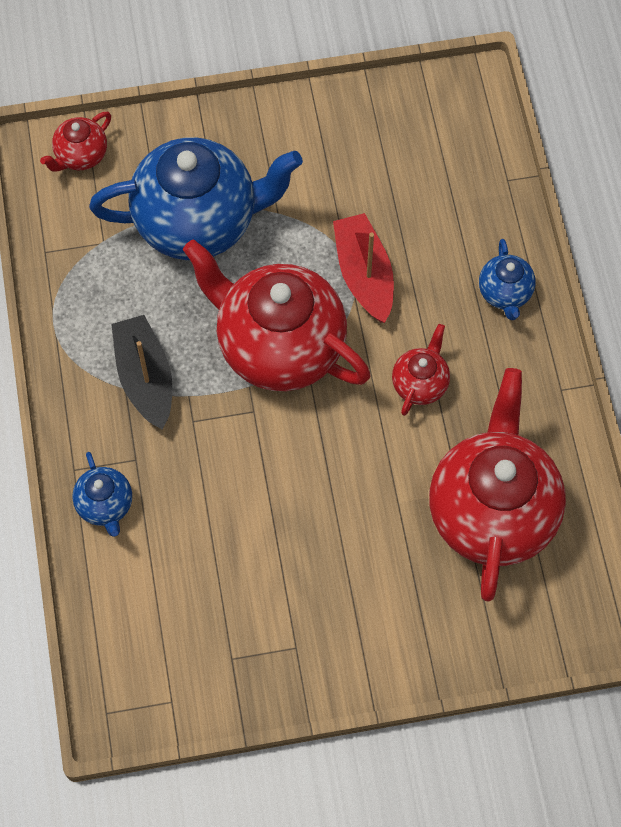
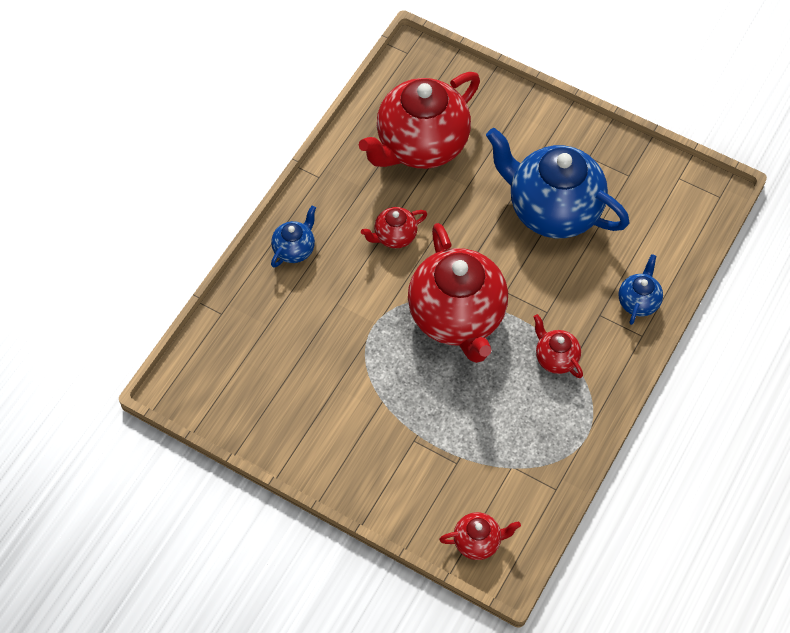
camera: 140 degrees left, 5 degrees down
blue teapot [89,137,303,260] -> blue teapot moved to [486,128,629,238]
black boat [111,315,172,430] -> red teapot [534,314,583,378]
red boat [333,213,394,323] -> none

